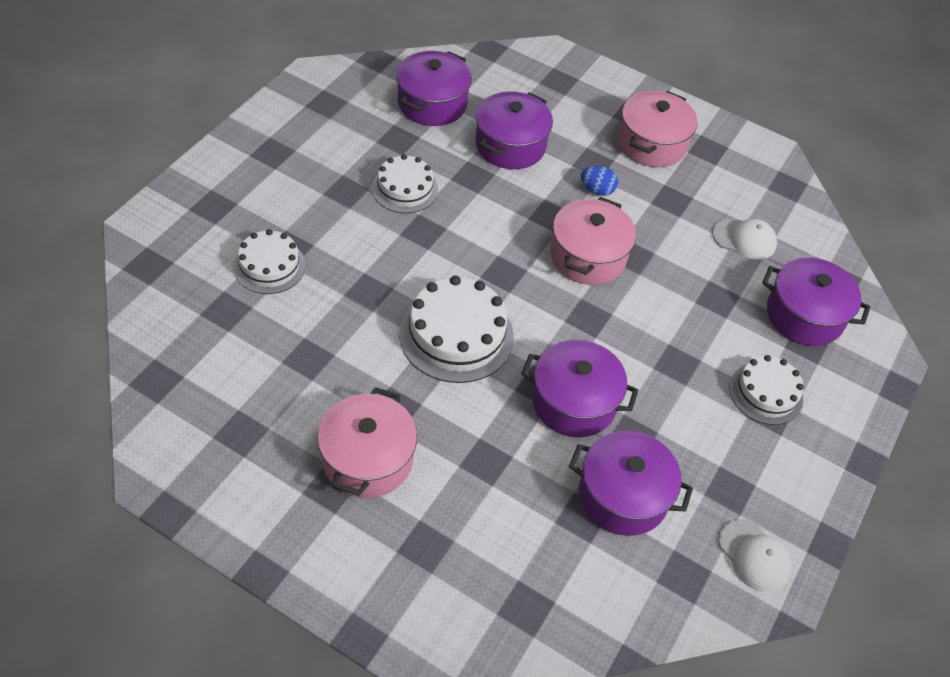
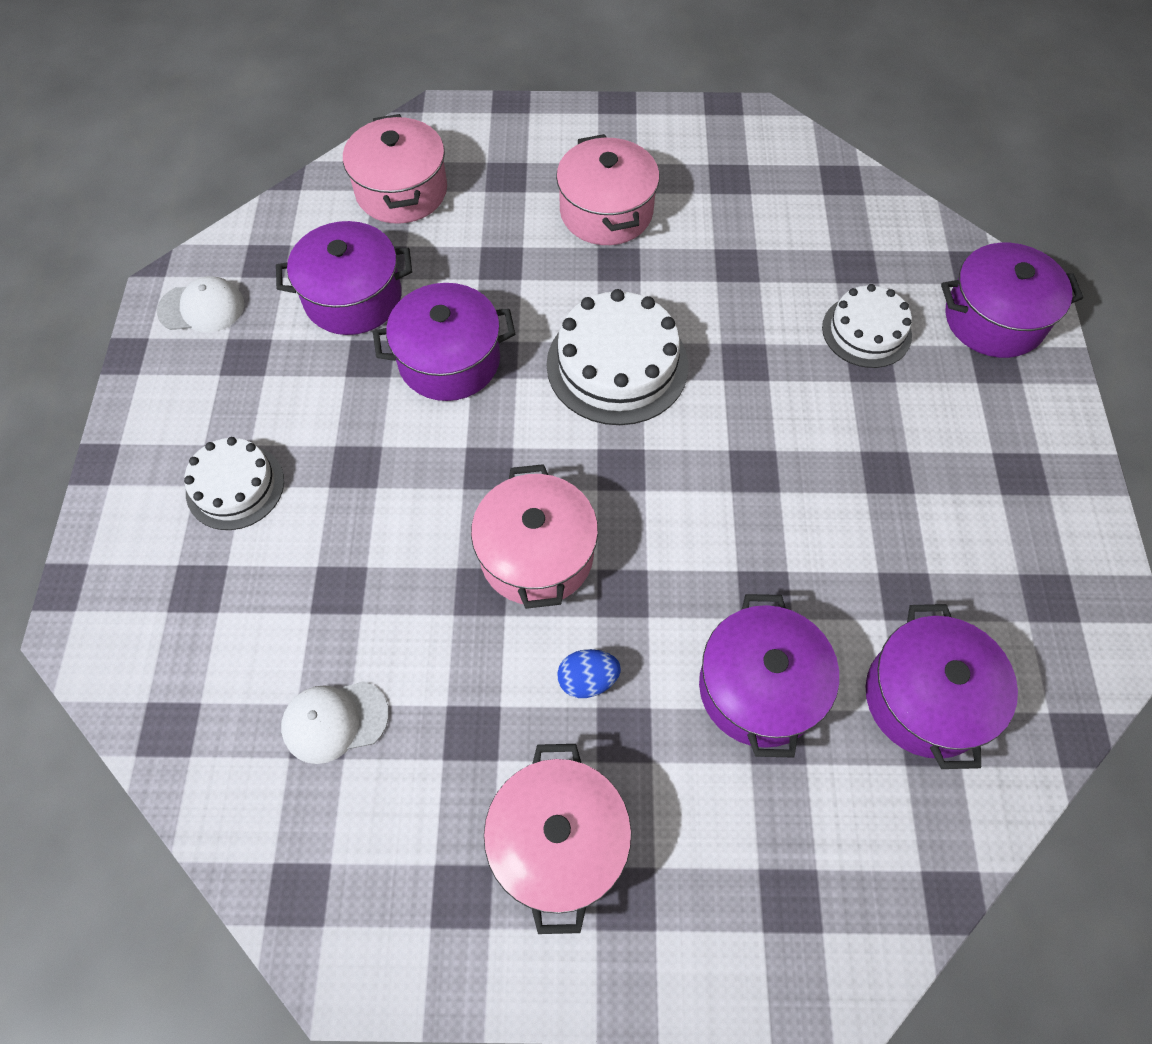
camera: 155 degrees right, 10 degrees up
white cake [372,154,438,213] -> none
white cap [719,519,792,592] -> white cap turned 150 degrees clockwise [157,276,244,333]
purple pot [762,257,871,346] -> purple pot moved to [941,243,1083,358]
none -> pink pot [343,114,447,224]

